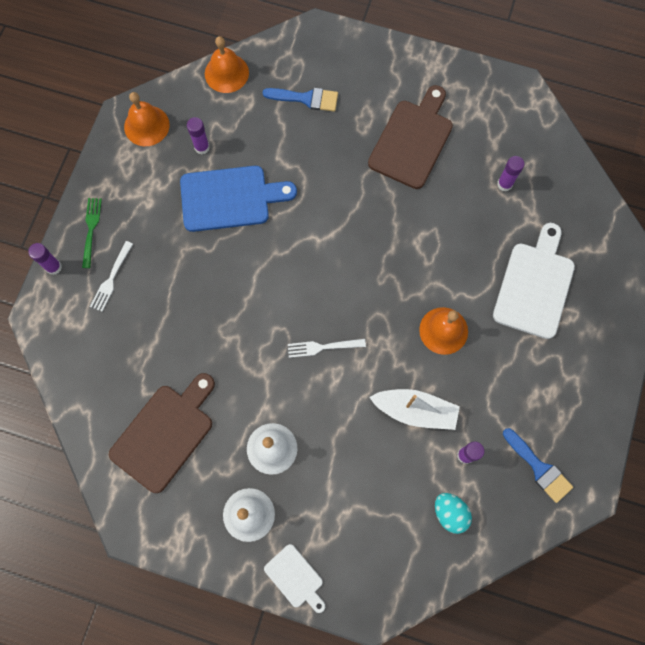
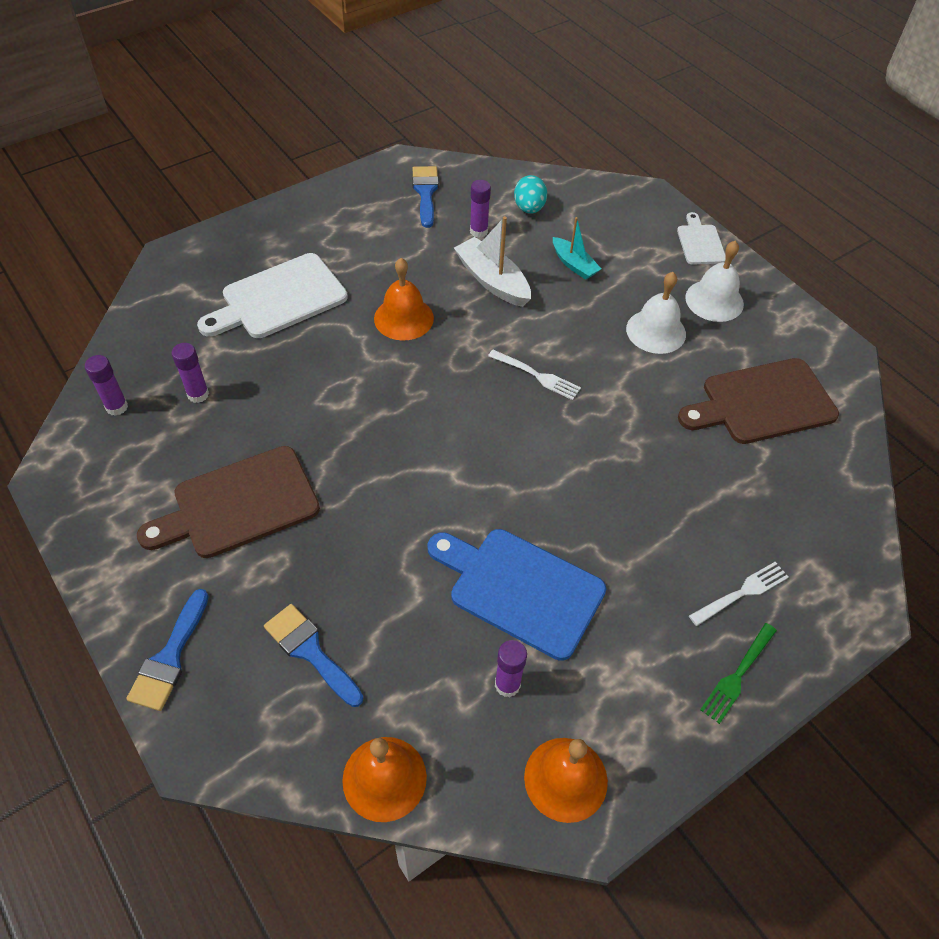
camera: 145 degrees left, 20 degrees down
purple glue stick [28,243,62,275] -> purple glue stick moved to [85,355,128,416]
none -> blue brush [126,589,209,711]
none -> turquoise boat [553,217,601,280]

